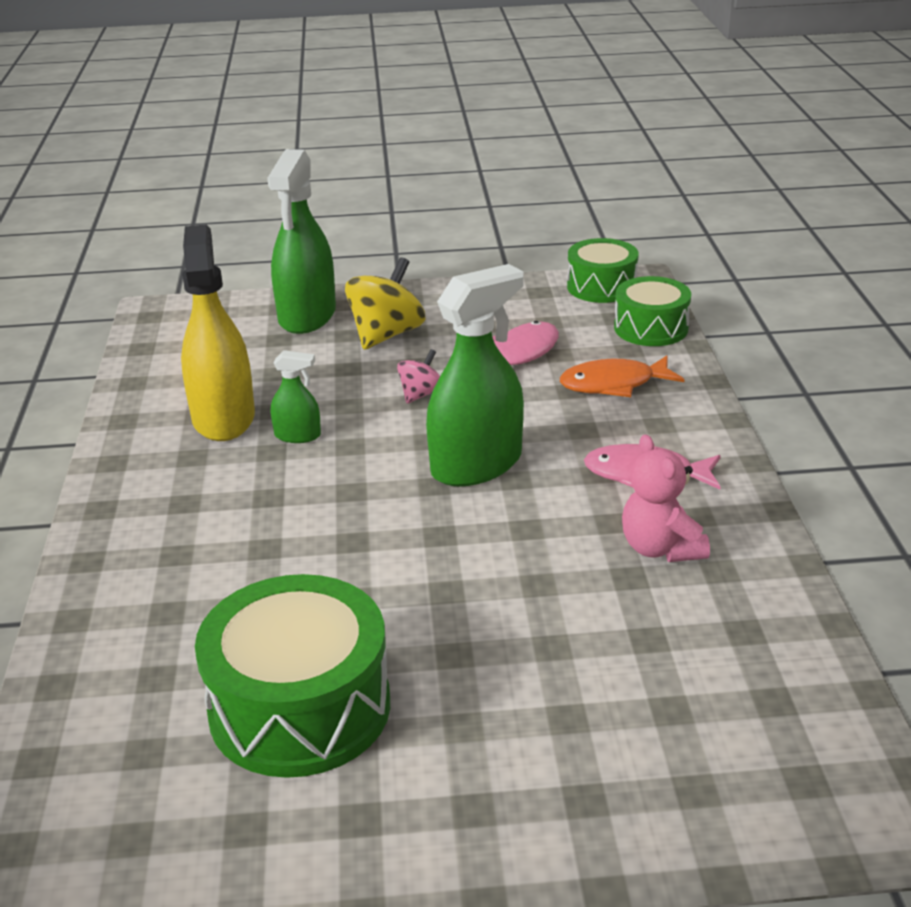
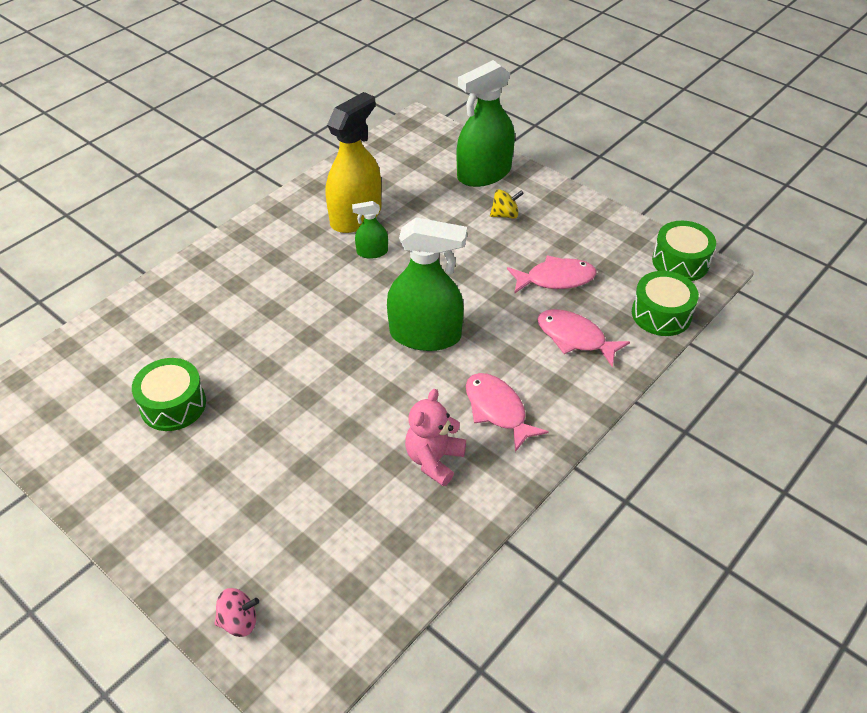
camera: 45 degrees right, 15 degrees up
green drum [195,574,390,778] -> green drum [132,358,206,431], size x0.61
green spray bottle [271,350,321,443] -> green spray bottle turned 120 degrees clockwise [352,201,388,259]
yellow spinning top [345,257,425,350] -> yellow spinning top [490,189,524,219], size x0.55
pink spinning top [397,349,440,404] -> pink spinning top moved to [215,588,259,637]
orange fish [560,356,685,397] -> pink fish [537,309,630,367]

